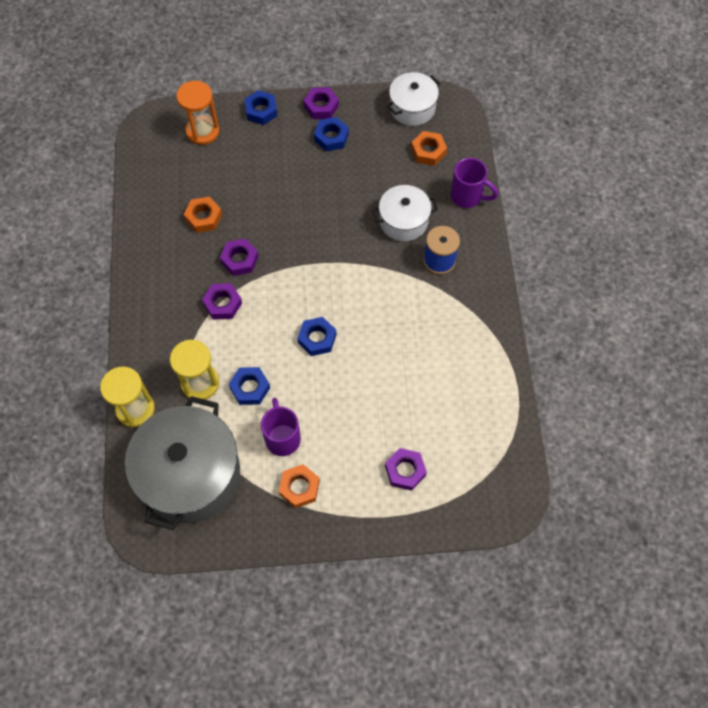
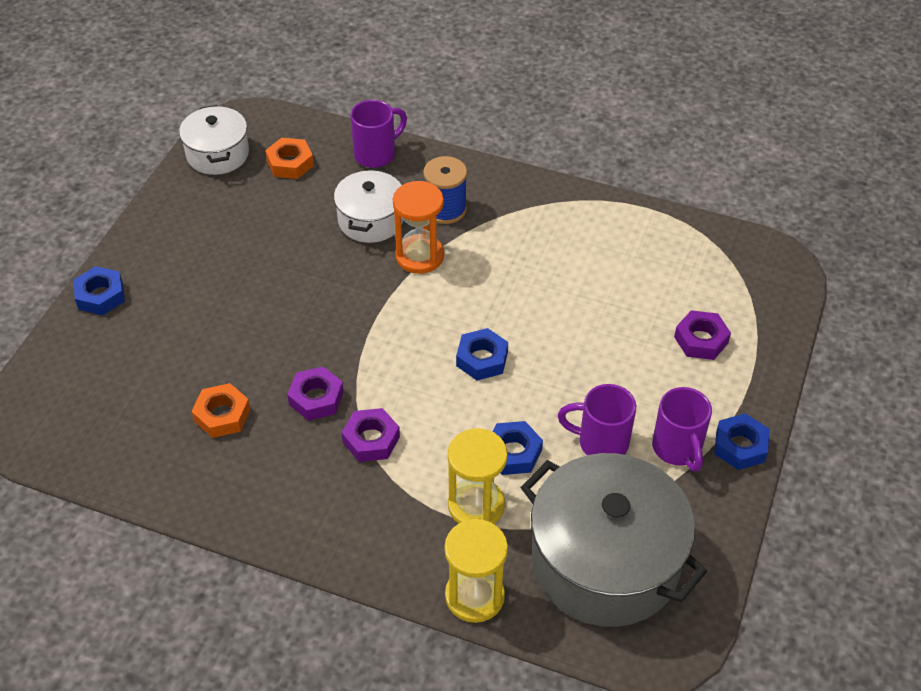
camera: 65 degrees left, 15 degrees down
orange hourglass [176,81,220,145] -> orange hourglass moved to [393,181,444,274]
orange nut [279,464,320,508] -> purple mug [652,387,712,472]
purple nut [303,87,339,119] -> none
blue nut [314,117,349,152] -> blue nut moved to [714,413,770,470]

